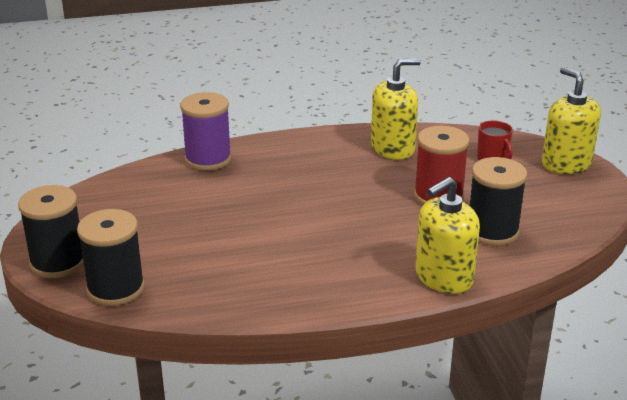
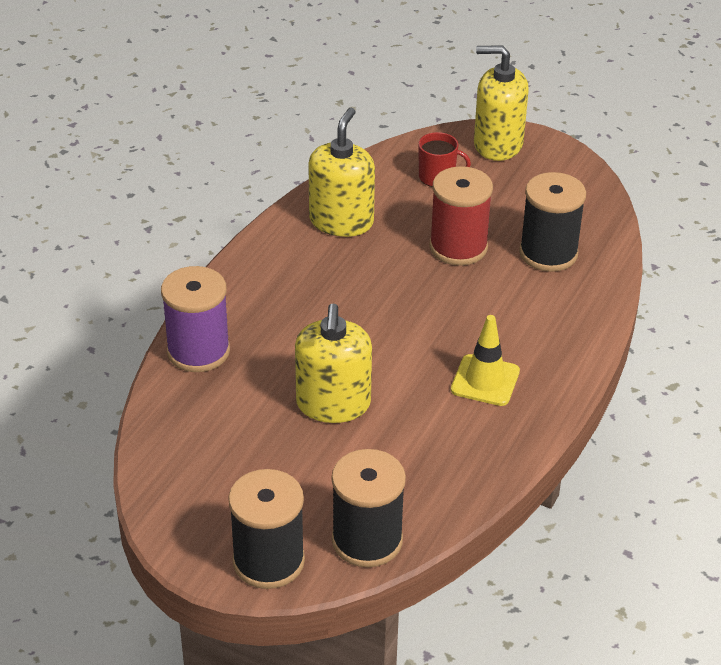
camera: 50 degrees left, 10 degrees up
yellow soap dispenser [415,177,480,294] -> yellow soap dispenser moved to [295,303,372,423]
none -> yellow traffic cone [451,315,520,406]

